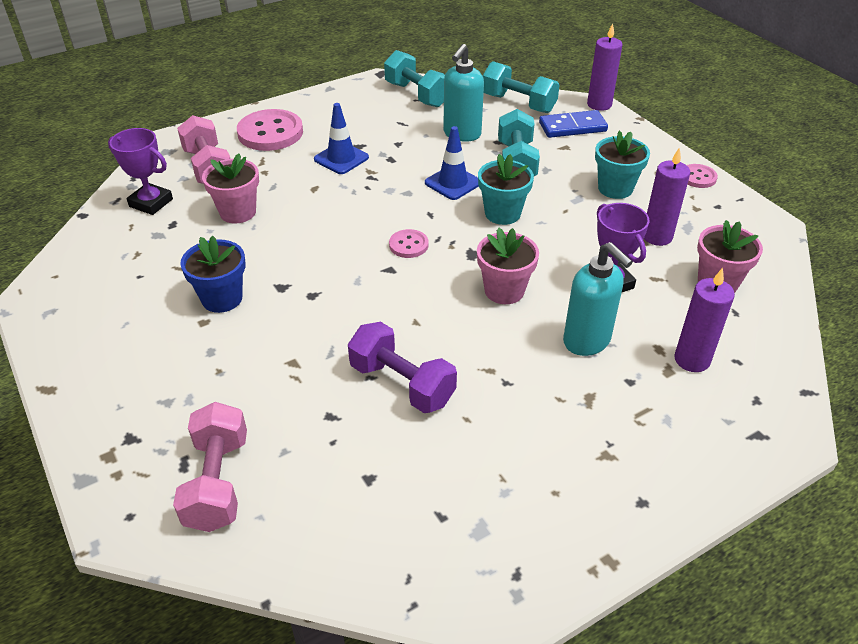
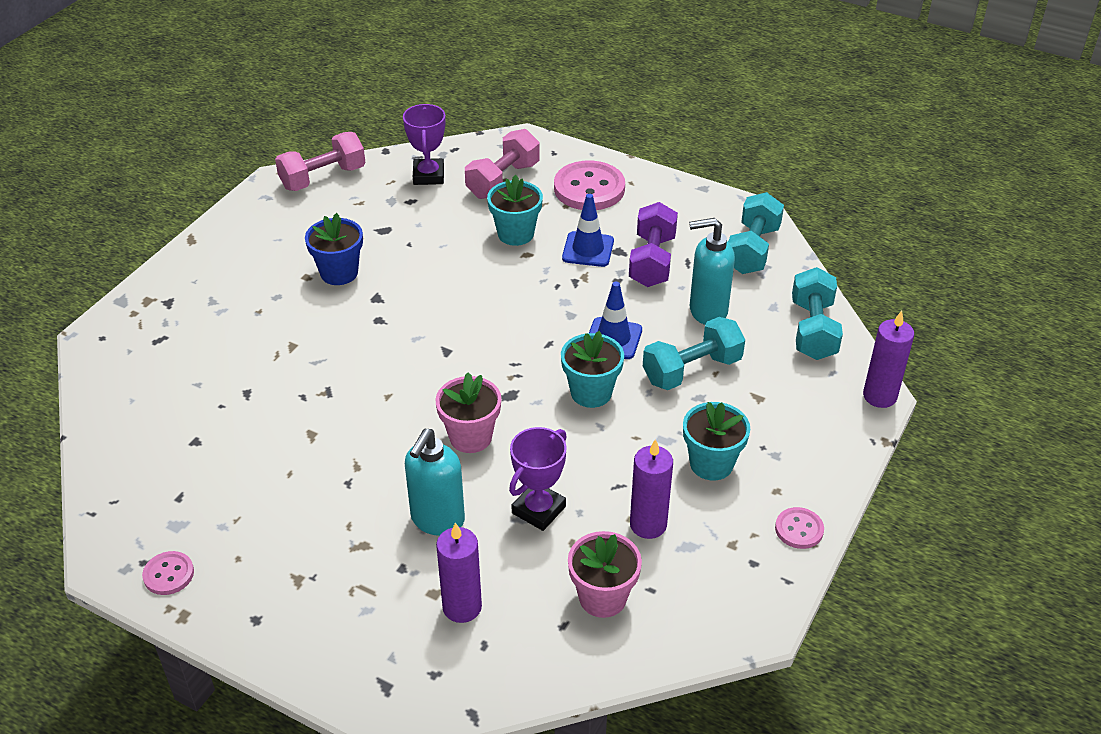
camera: 60 degrees right, 0 degrees up
pink dumbbell [173,402,247,532] -> pink dumbbell moved to [275,132,365,191]
pink flower pot [202,154,259,223] -> none
purple dumbbell [348,322,457,413] -> purple dumbbell moved to [629,202,678,287]
pink button [389,229,428,258] -> pink button moved to [142,551,194,595]
blue domino [539,110,608,138] -> none
none -> turquoise flower pot [487,175,543,246]

